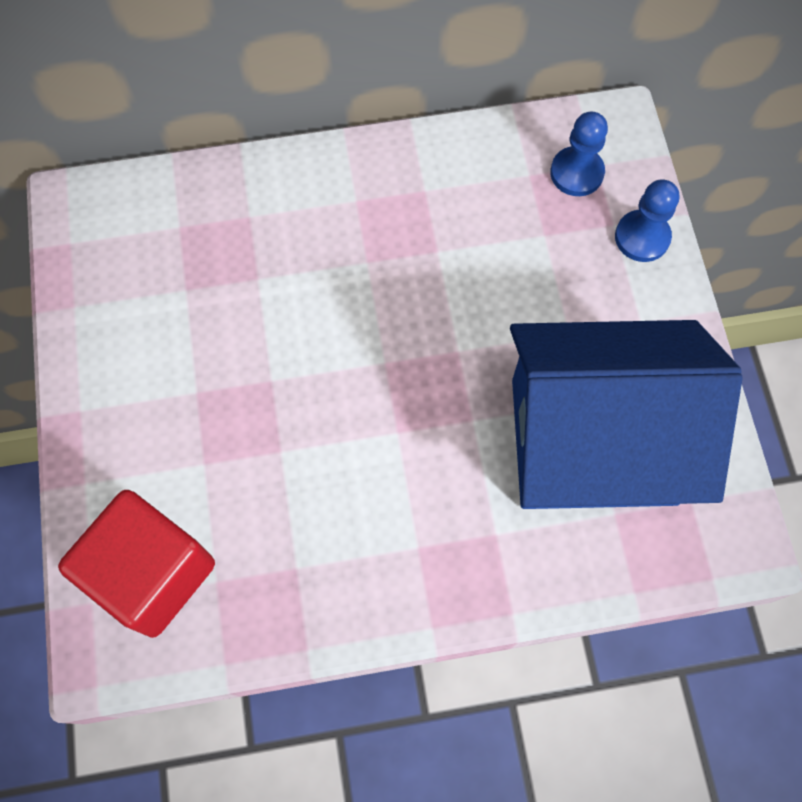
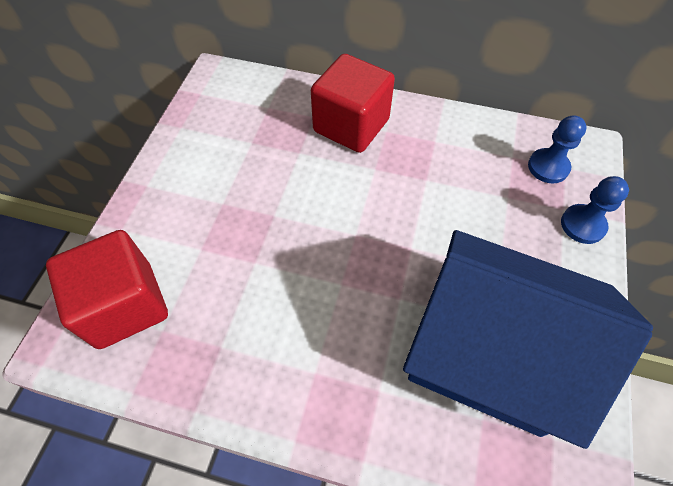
camera: 25 degrees right, 10 degrees down
none -> red cube [311,54,395,153]

